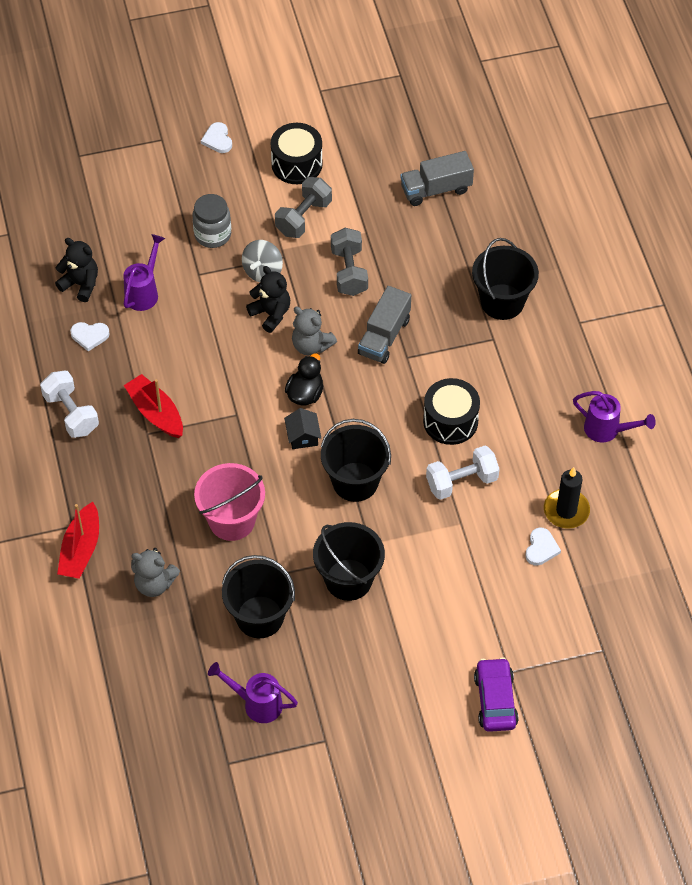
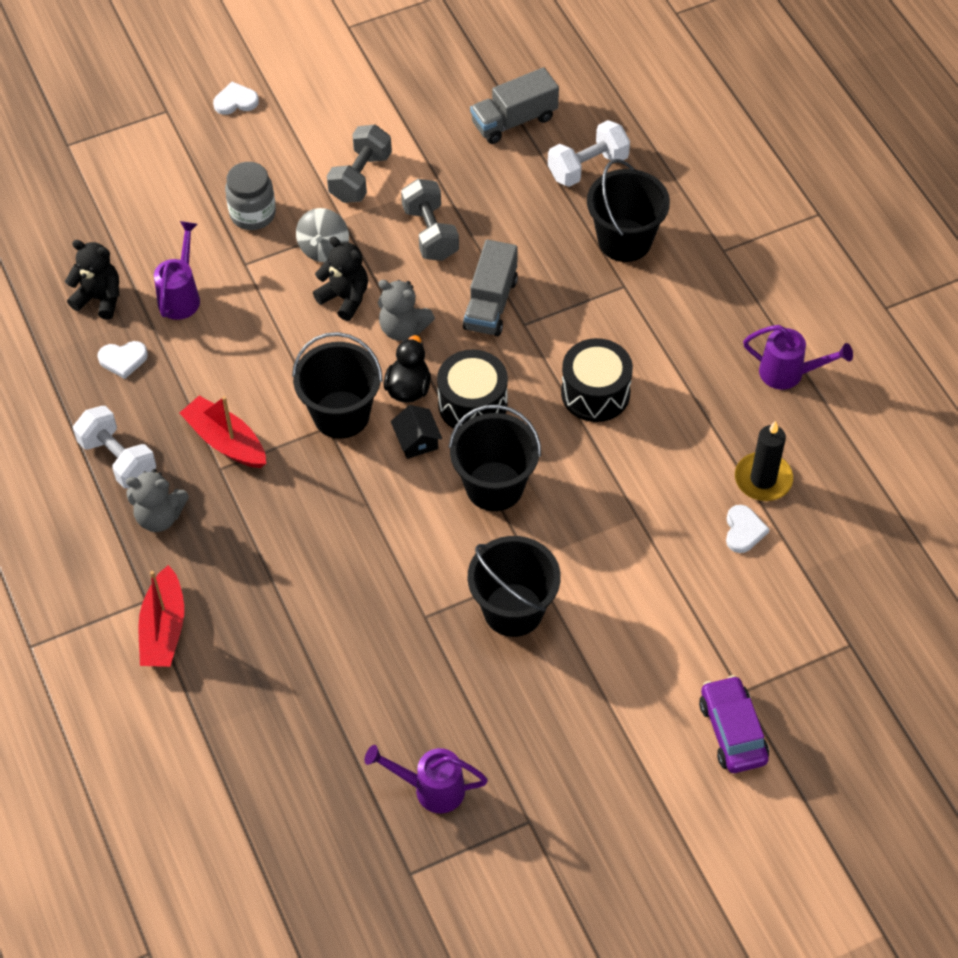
camera: 10 degrees left, 0 degrees up
grey teddy bear [131,548,180,597] -> grey teddy bear moved to [126,469,189,532]
pink bucket [194,463,265,541] -> none
white heart [201,122,232,153] -> white heart turned 105 degrees clockwise [213,82,259,115]
black bucket [222,555,295,638] -> black bucket moved to [292,332,383,439]
black drum [271,123,323,184] -> black drum moved to [437,349,508,429]
white dumbbell [426,446,499,500] -> white dumbbell moved to [548,120,630,187]

